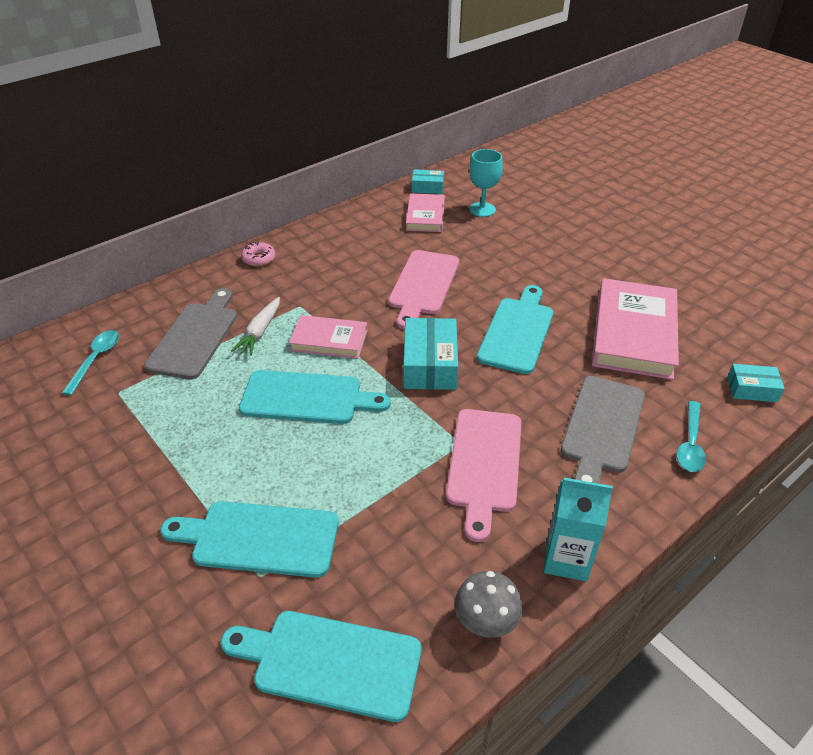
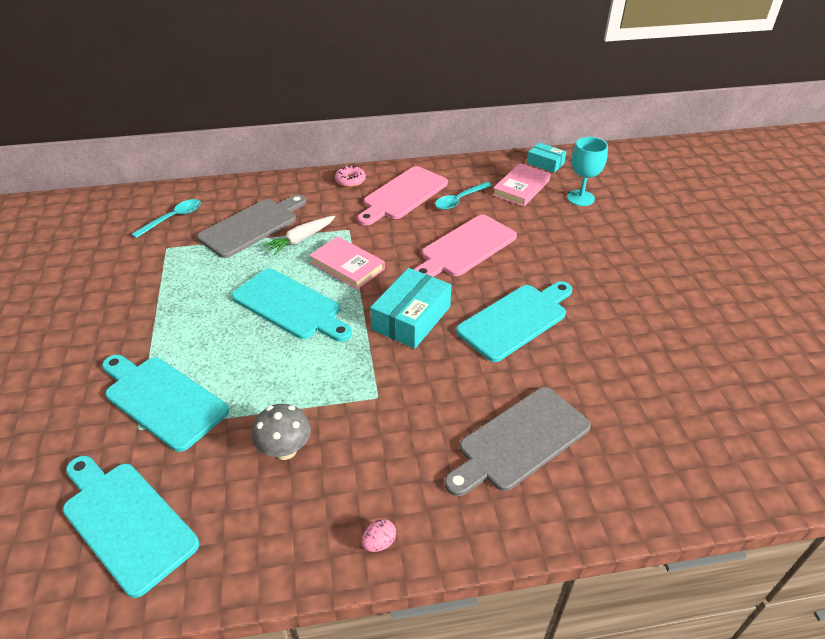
camera: 30 degrees right, 0 degrees up
pink cutting board [446,409,522,542] -> pink cutting board moved to [357,166,448,225]
grey mushroom [455,571,523,638] -> grey mushroom moved to [252,404,311,460]
turquoise carton [544,478,613,581] -> pink egg [362,519,396,552]
pink book [592,278,679,380] -> none
turquoise spoon [676,401,706,472] -> turquoise spoon moved to [435,182,492,210]
turquoise box [727,364,785,402] -> none

